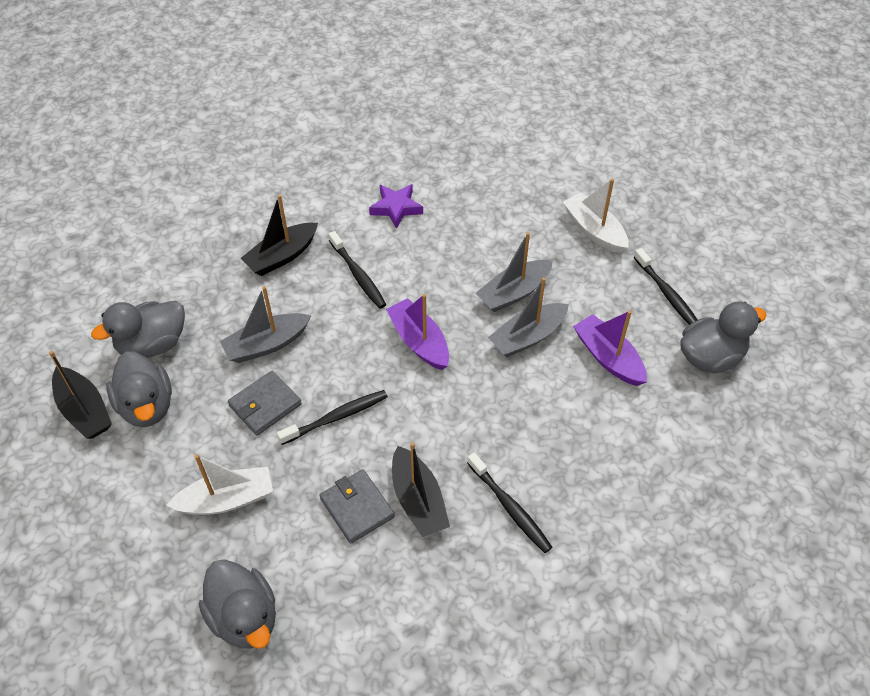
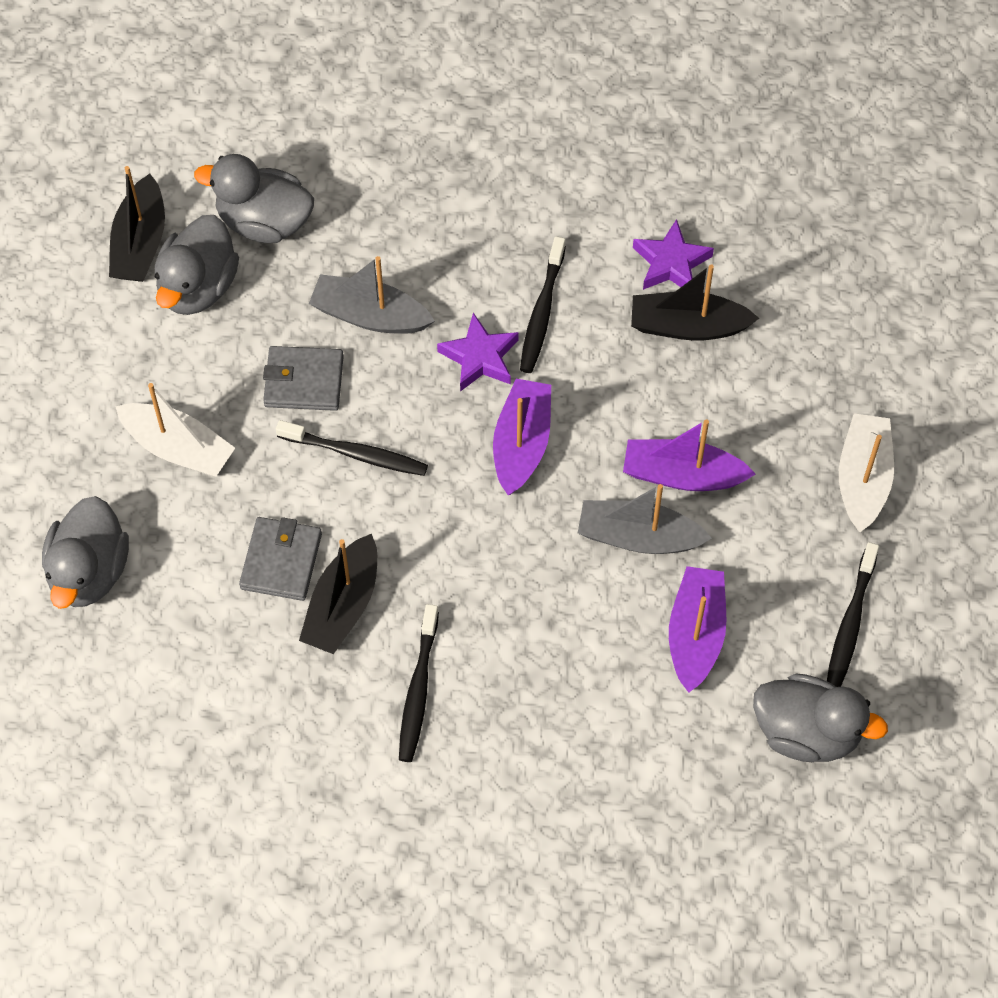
camera: 45 degrees right, 10 degrees up
black boat [240,195,318,276] -> black boat moved to [631,264,759,341]
grey boat [476,232,553,312] -> purple boat [623,419,755,491]
none -> purple star [437,313,519,391]

